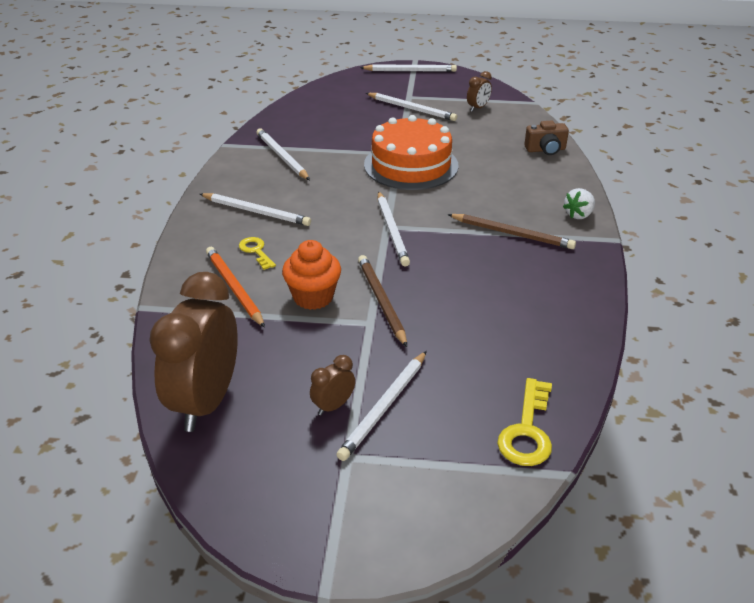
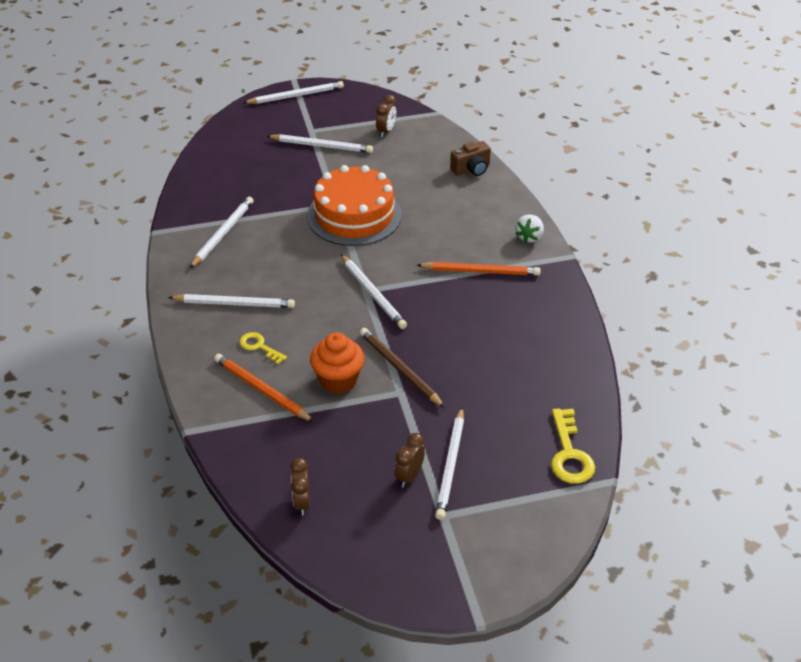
camera: 20 degrees left, 5 degrees up
brown clock [149,272,237,432] -> brown clock [290,458,310,516], size x0.43
white pencil [256,128,310,180] -> white pencil turned 75 degrees clockwise [190,197,254,268]
brown pencil [448,214,576,249] -> orange pencil [417,262,541,276]

